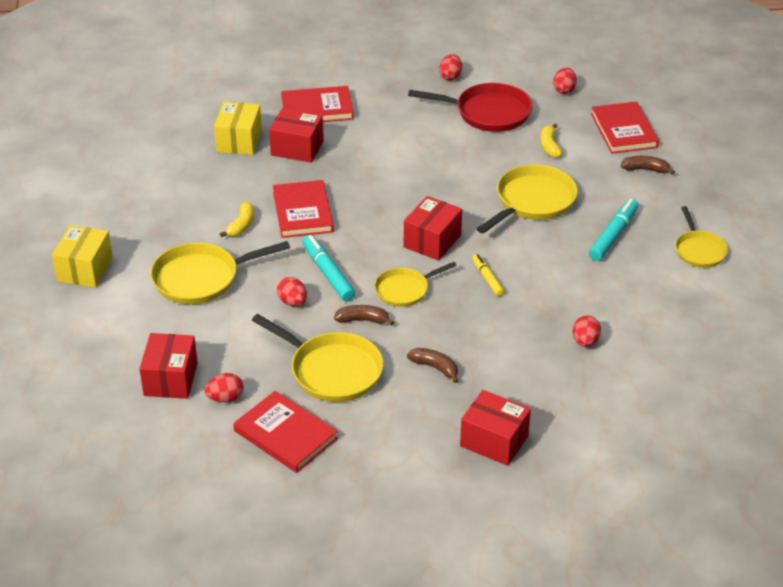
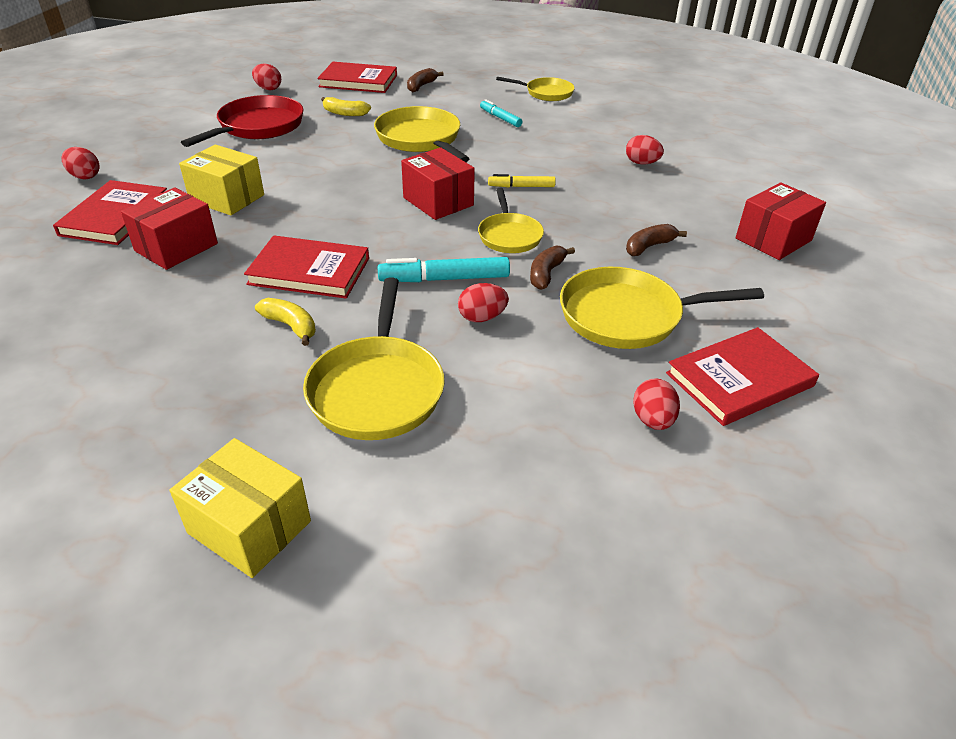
camera: 70 degrees left, 0 degrees up
red box [139,333,198,399] -> none
yellow box [214,101,262,155] -> yellow box moved to [179,144,264,215]
yellow pan [252,314,383,402] -> yellow pan turned 150 degrees counterclockwise [560,267,764,349]
red egg [439,54,462,80] -> red egg moved to [62,147,100,179]
turquoise marker [589,199,638,261] -> turquoise marker [480,99,522,127], size x0.62

